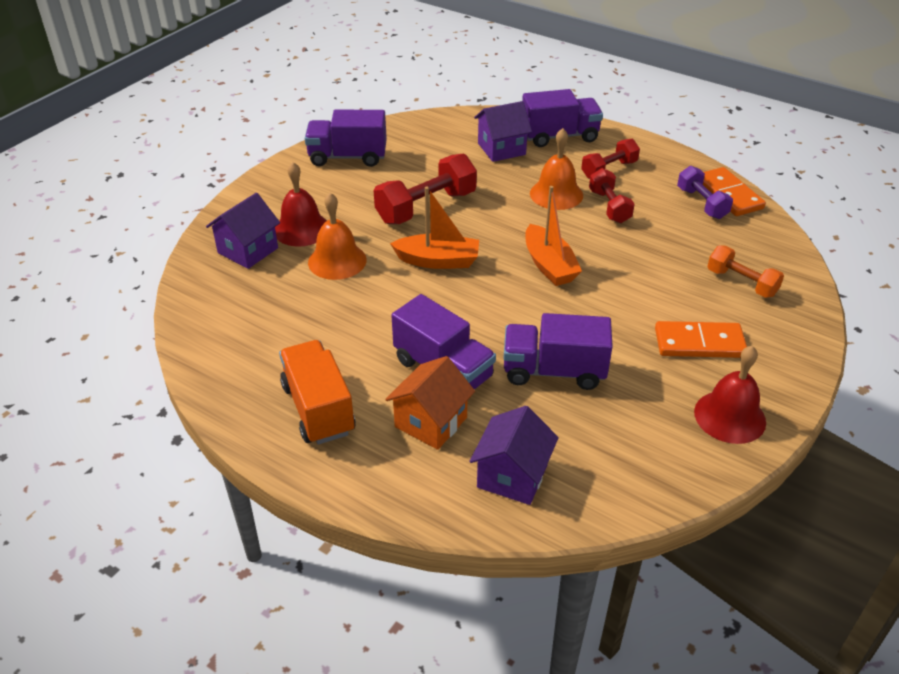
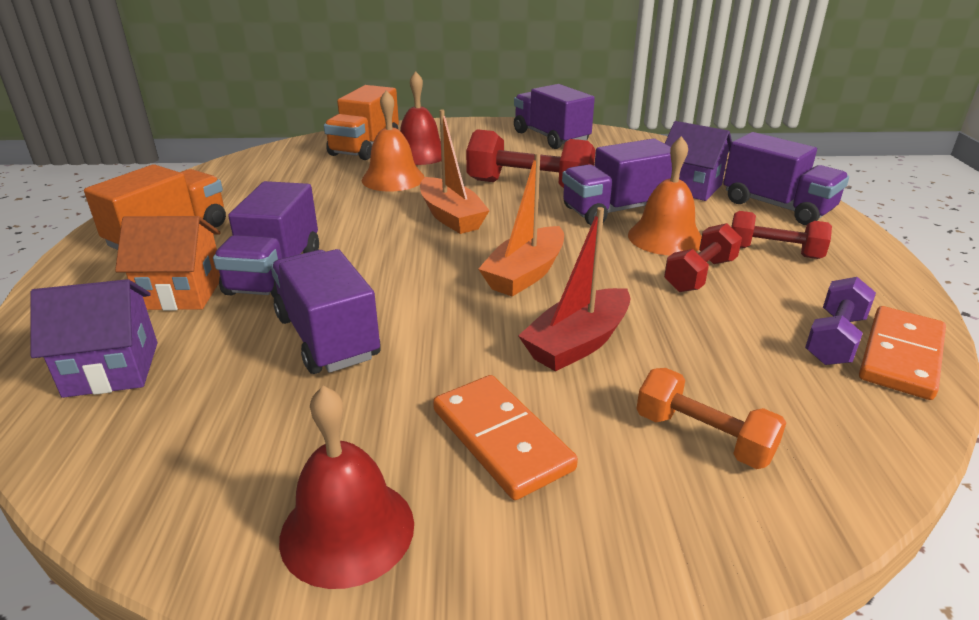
camera: 55 degrees right, 10 degrees down
purple house [206,193,280,269] -> orange truck [324,85,399,160]
orange dumbbell [707,245,784,298] -> orange dumbbell turned 60 degrees counterclockwise [636,368,786,469]
none -> red boat [518,207,631,372]
none -> purple truck [562,139,672,225]

